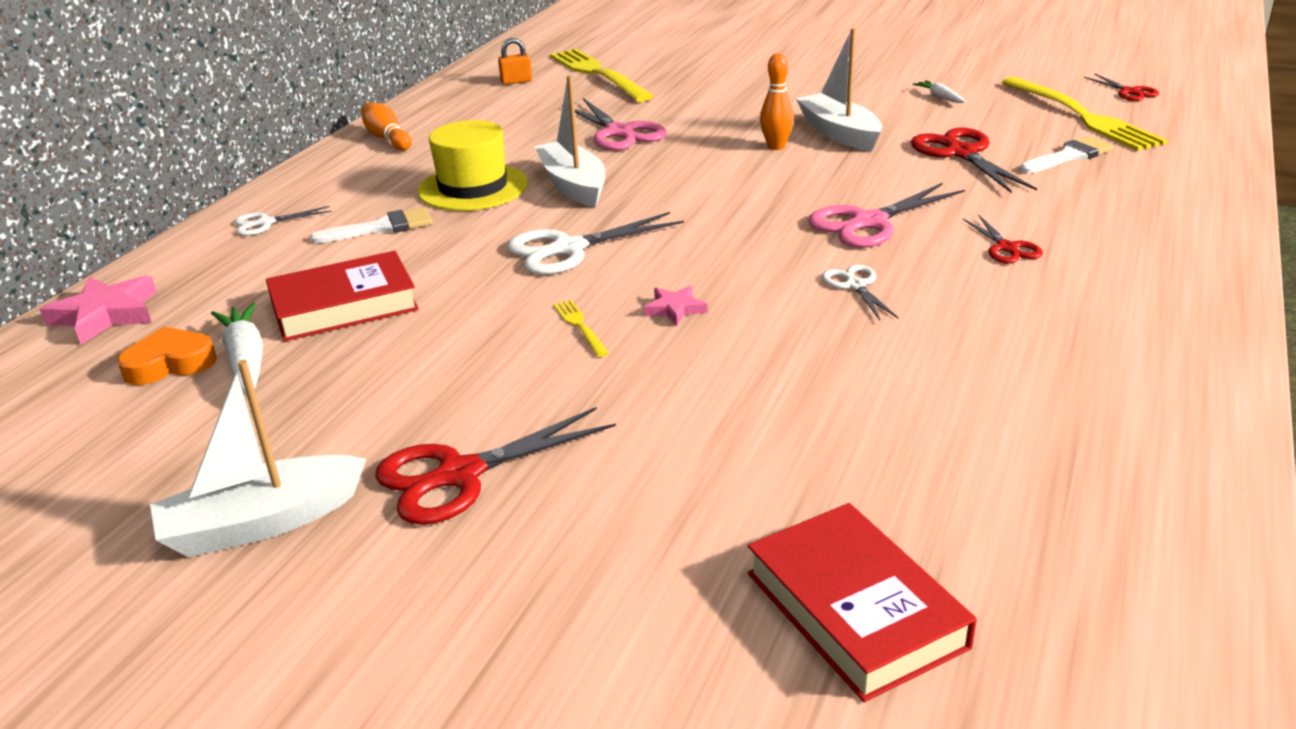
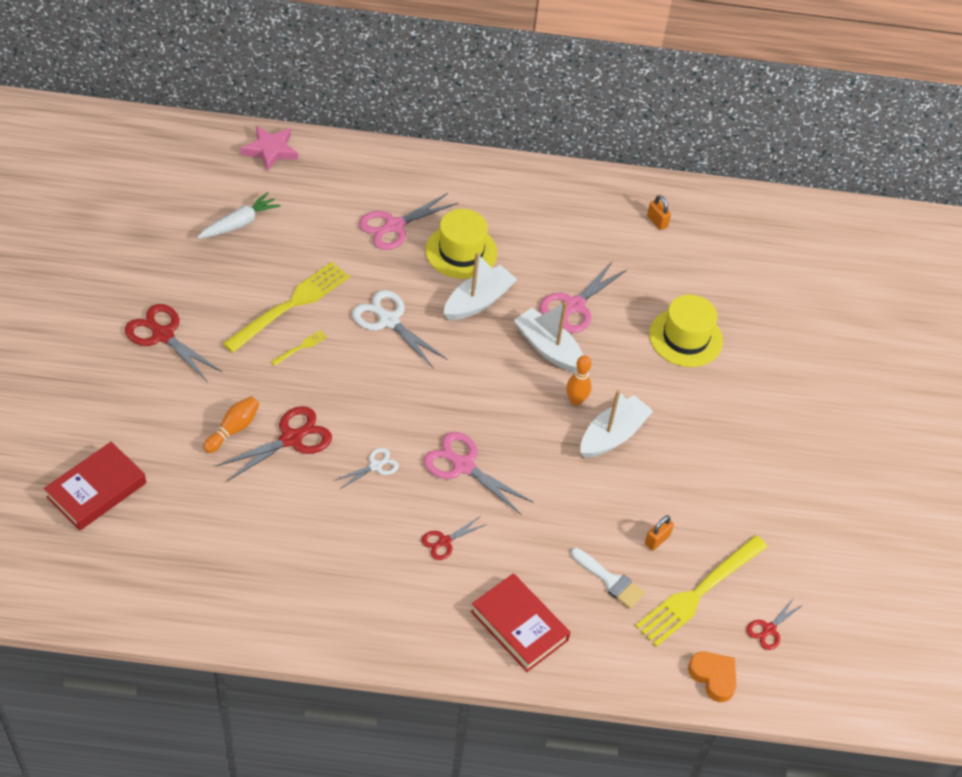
camera: 65 degrees right, 20 degrees up
orange heart [117,327,217,385] -> orange heart moved to [688,652,736,702]
white boat [150,360,366,557] -> white boat moved to [514,302,583,373]
white scissors [234,206,332,236] -> none
red book [266,251,419,341] -> red book moved to [471,573,570,672]
white brush [310,207,433,243] -> pink scissors [359,193,458,250]
orange bowling pin [361,102,412,151] -> orange bowling pin moved to [203,396,259,453]
yellow fork [550,48,653,102] -> yellow fork moved to [222,262,350,353]
pink star [644,286,707,326] -> none
red scissors [911,128,1037,193] -> red scissors moved to [216,406,332,481]
white carrot [913,80,966,103] -> none
none -> orange padlock [645,515,674,550]
none -> yellow hat [649,295,723,367]

